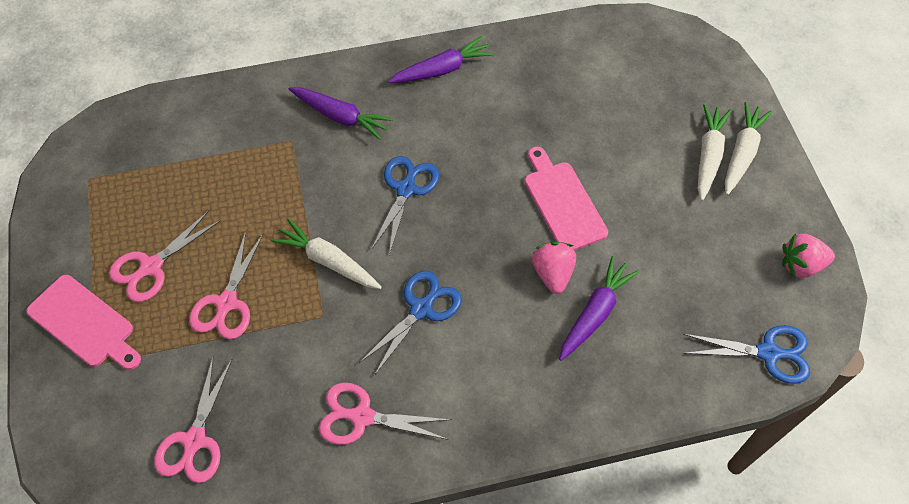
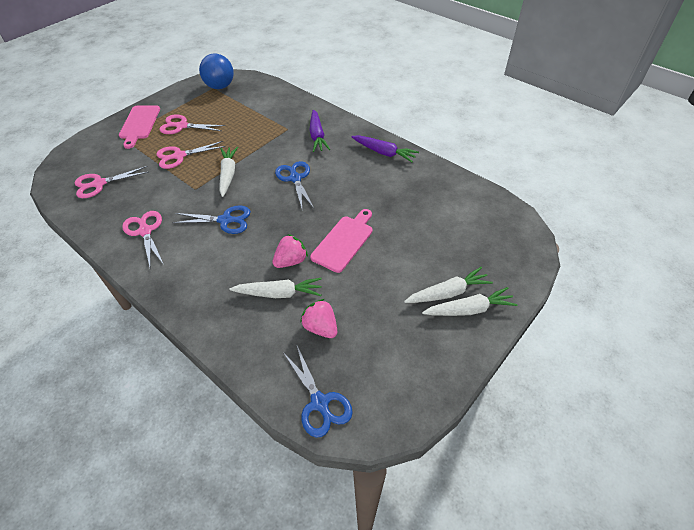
camera: 55 degrees right, 10 degrees down
blue scissors [371,156,439,255] -> blue scissors turned 90 degrees counterclockwise [275,161,314,208]
purple carrot [559,256,639,361] -> white carrot [229,278,322,298]
pink strawberry [782,233,835,278] -> pink strawberry moved to [300,299,337,338]
none -> blue ball [199,53,234,89]

